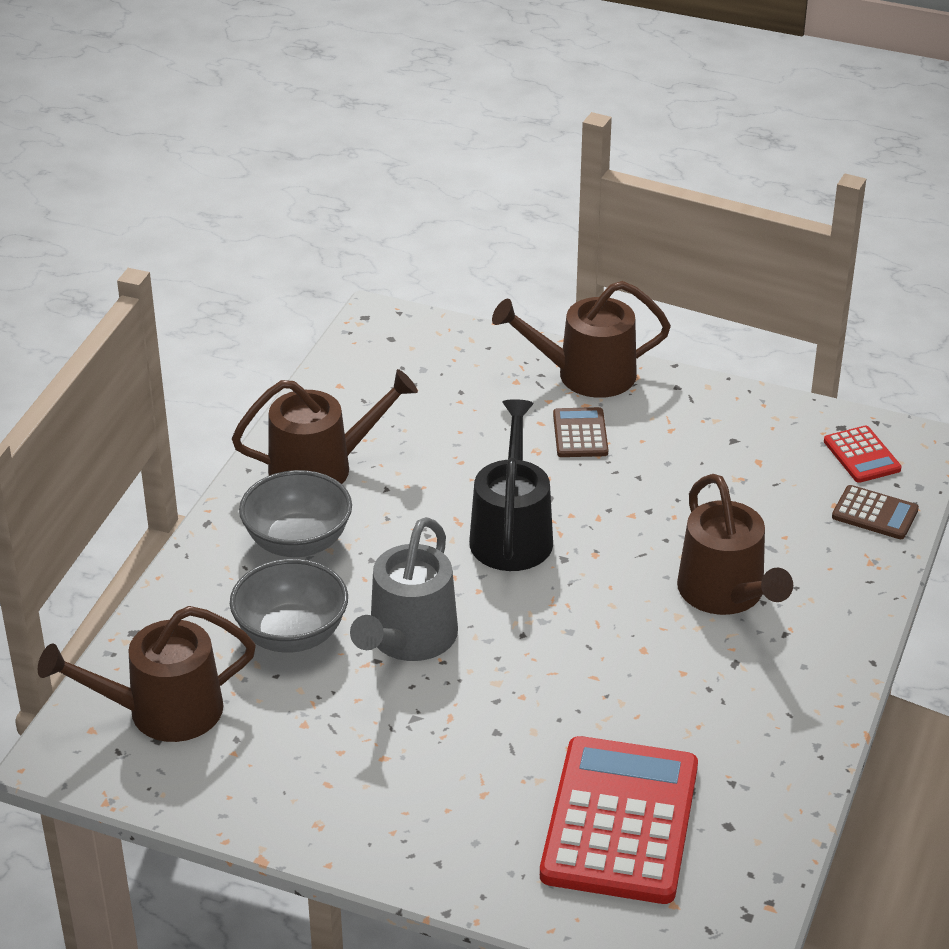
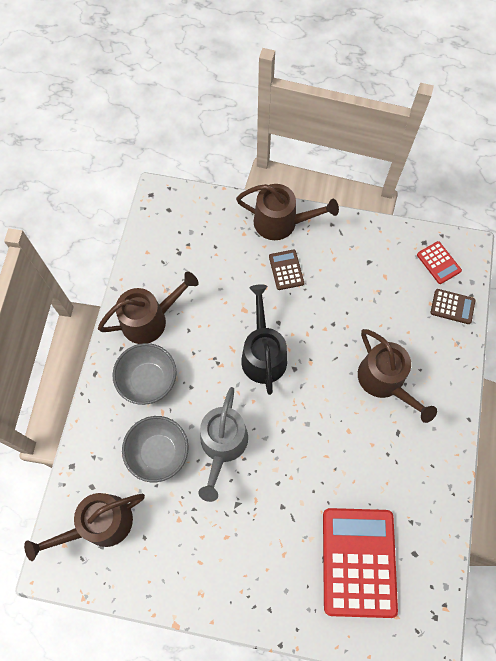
camera: 10 degrees left, 30 degrees up
brown watering can [492,281,671,398] -> brown watering can turned 150 degrees counterclockwise [236,184,339,240]

